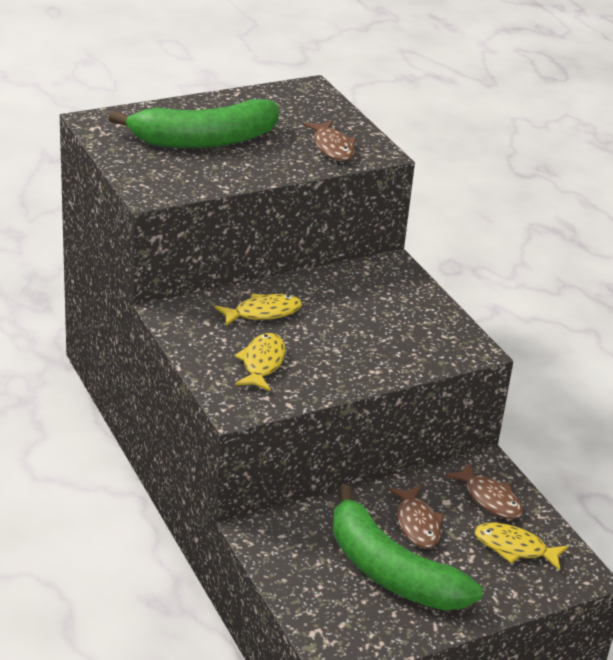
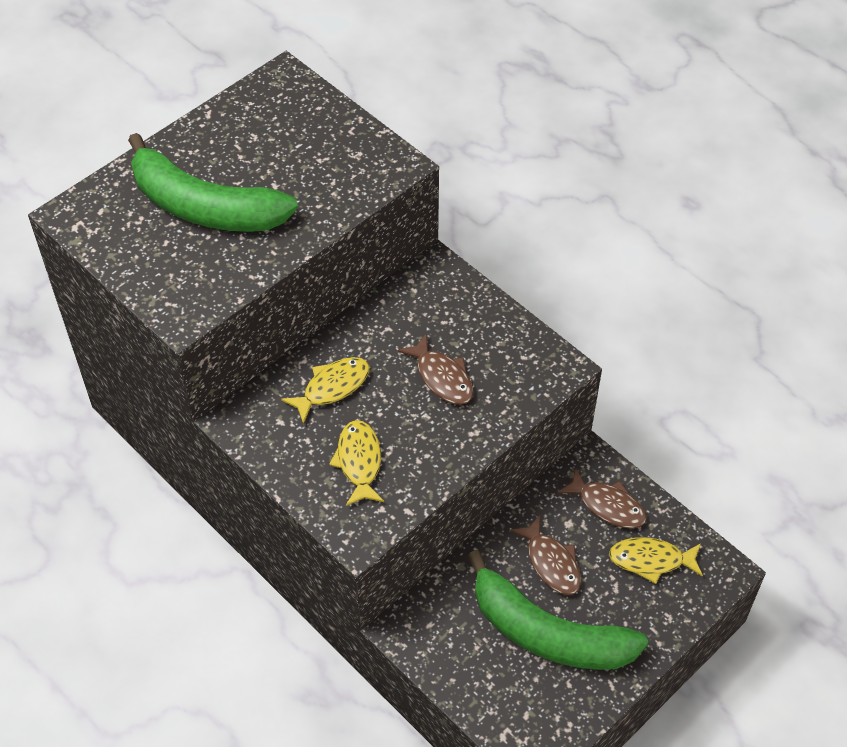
camera: 15 degrees left, 20 degrees up
green banana [108,99,279,148] -> green banana turned 60 degrees clockwise [128,133,298,232]
brown fish [303,120,356,161] -> brown fish moved to [398,333,474,405]

